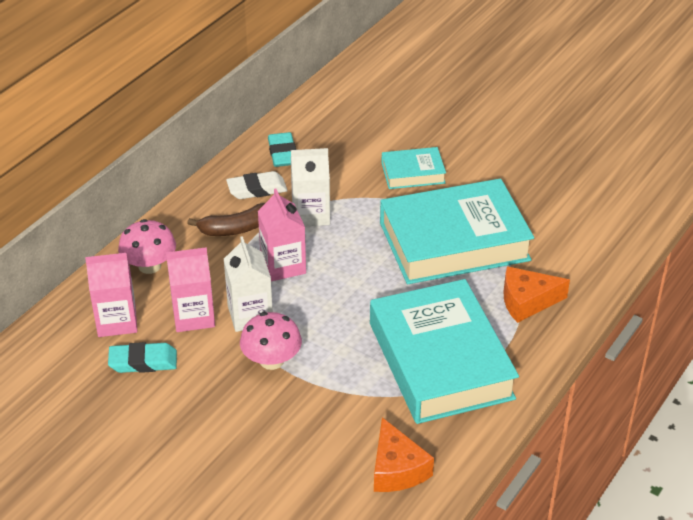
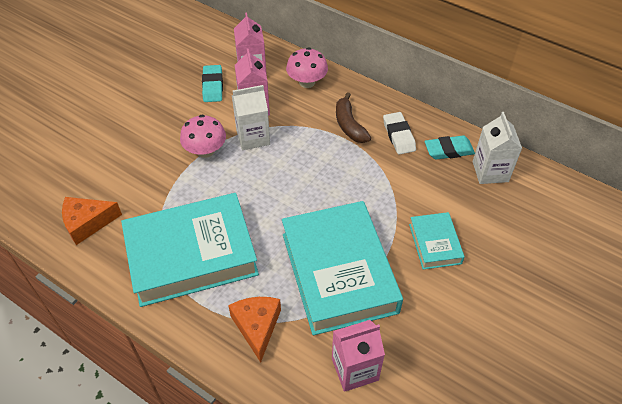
camera: 90 degrees right, 10 degrees up
pink carton [258,189,306,282] -> pink carton moved to [332,320,385,392]
white carton [291,148,330,226] -> white carton moved to [473,112,522,184]

